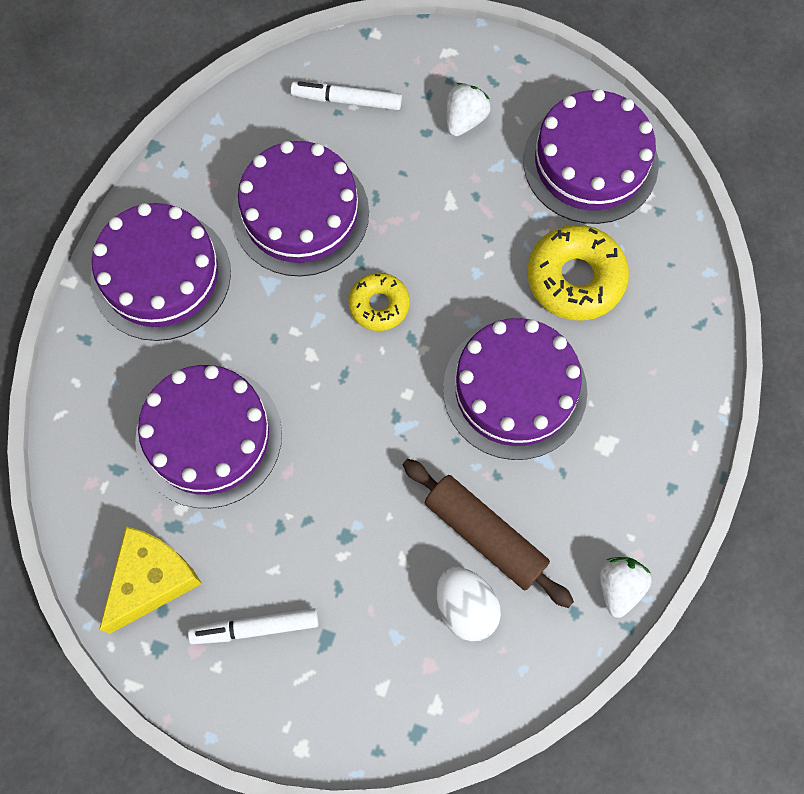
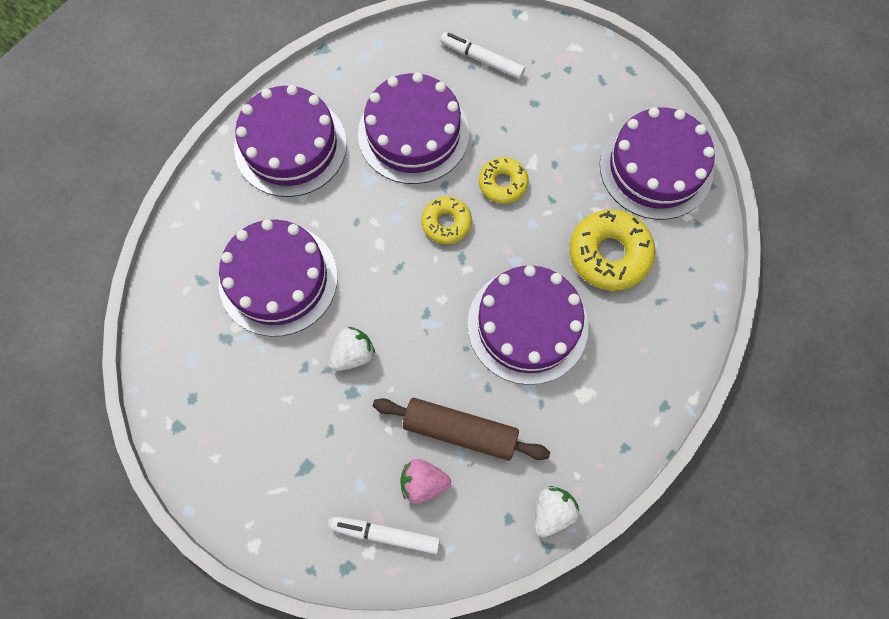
camera: 20 degrees right, 0 degrees up
yellow cheese [99,526,202,634] -> none
white marker [188,608,319,644] -> white marker moved to [330,517,440,554]
brown rolling pin [403,459,574,608] -> brown rolling pin turned 45 degrees counterclockwise [373,398,550,461]
white egg [437,567,501,641] -> pink strawberry [400,459,451,504]
white strawberry [447,83,491,136] -> white strawberry moved to [329,327,375,371]
none -> yellow donut [479,157,529,204]

